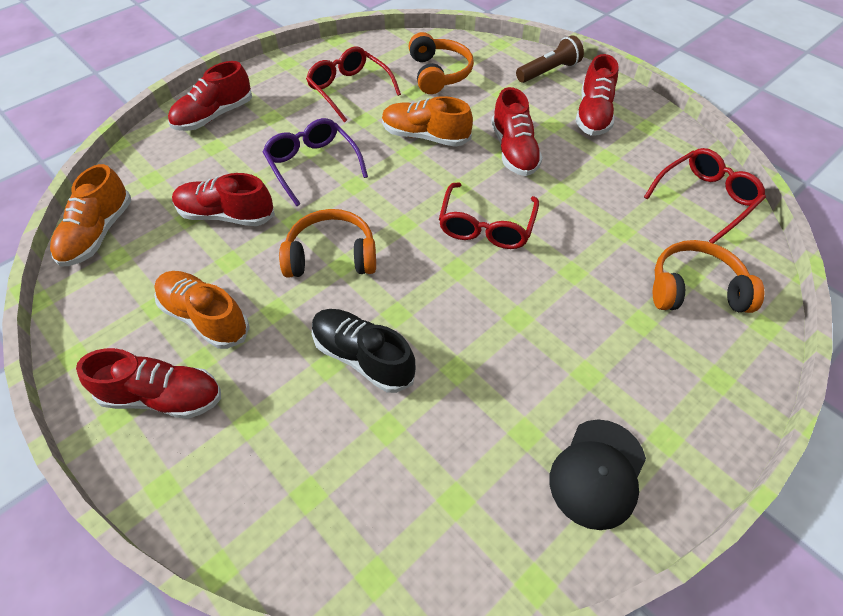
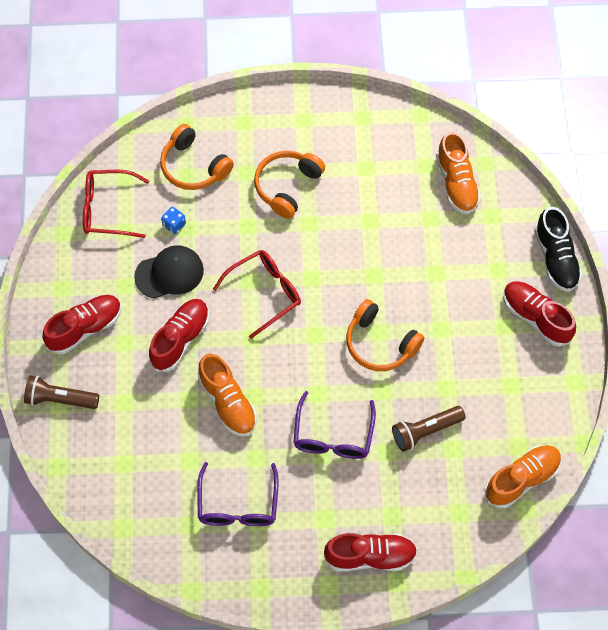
camera: 140 degrees left, 10 degrees up
orange shoe [154,271,250,349] -> orange shoe moved to [436,132,481,214]
red shoe [172,173,275,226] -> brown flashlight [392,406,466,452]
red glasses [306,46,401,122] -> purple glasses [197,462,279,526]
black shoe [312,309,416,393] -> black shoe moved to [534,207,582,292]
orange headphones [409,32,474,94] -> orange headphones moved to [254,151,325,219]
black cap [549,419,646,530] -> black cap moved to [134,245,204,299]
none -> blue dice [161,207,186,234]

